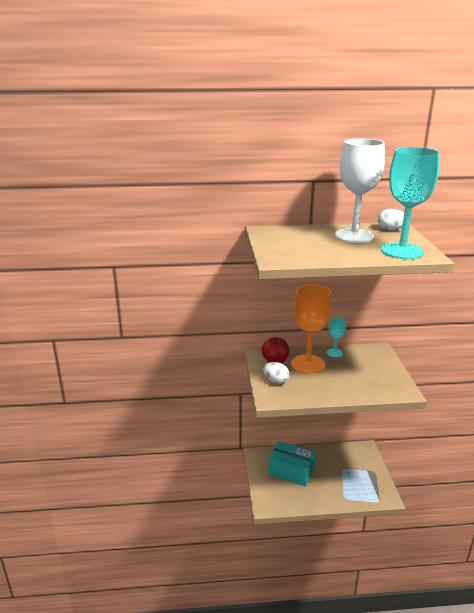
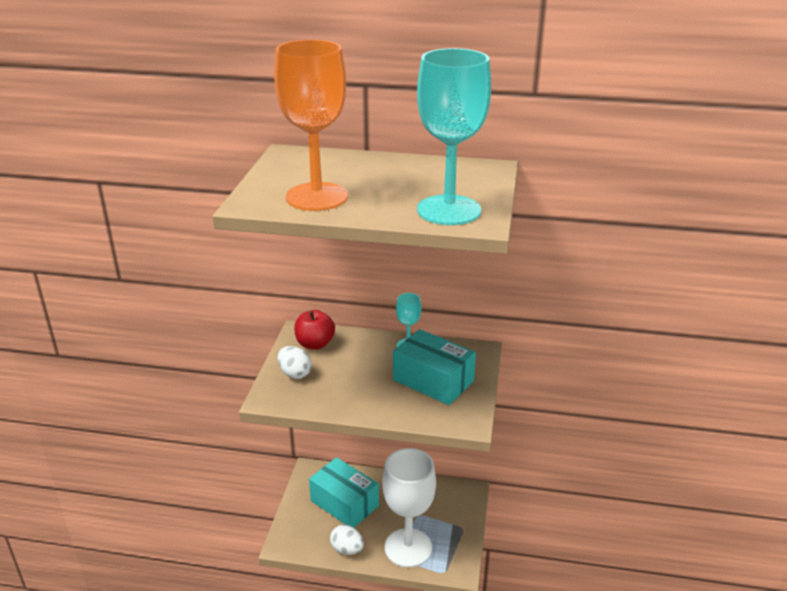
camera: 15 degrees right, 5 degrees up
orange goblet [291,284,332,374] -> orange goblet moved to [274,39,348,211]
white goblet [335,139,385,243] -> white goblet moved to [383,448,436,568]
white egg [378,209,404,230] -> white egg moved to [330,525,364,555]
none -> turquoise box [393,329,476,405]

